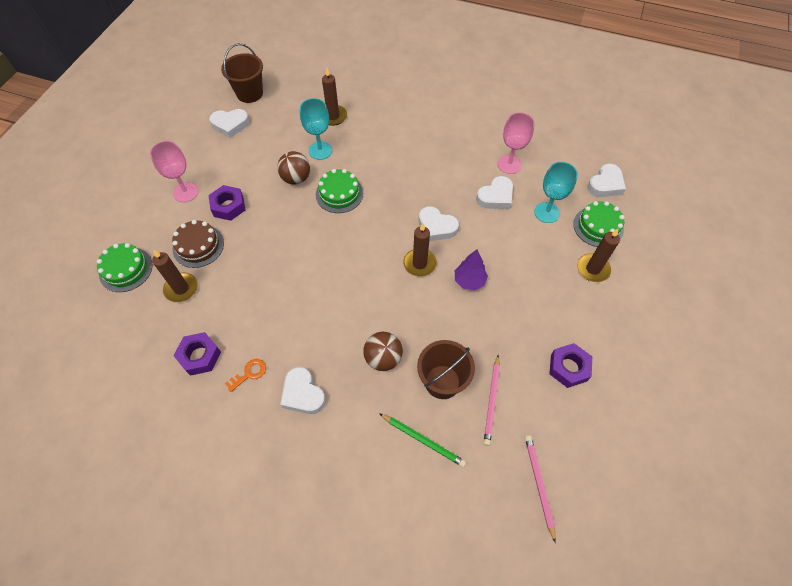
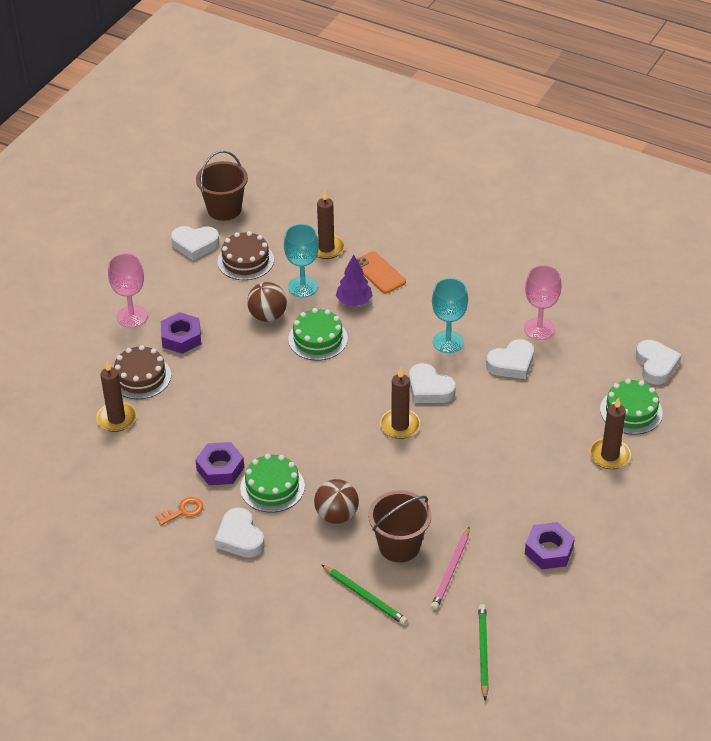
camera: 10 degrees right, 15 degrees down
green cake [97,243,153,292] -> green cake moved to [240,454,305,512]
purple nut [173,332,221,376] -> purple nut moved to [196,442,244,485]
purple tree [455,250,488,290] -> purple tree moved to [336,254,373,307]
pink pencil [525,435,556,542] -> green pencil [478,604,489,701]
turquoise goblet [534,162,578,223] -> turquoise goblet moved to [432,278,468,353]
white heart [587,164,626,197] -> white heart turned 60 degrees counterclockwise [636,340,682,384]
none -> brown cake [217,231,274,280]
none -> orange phone [357,252,406,294]

